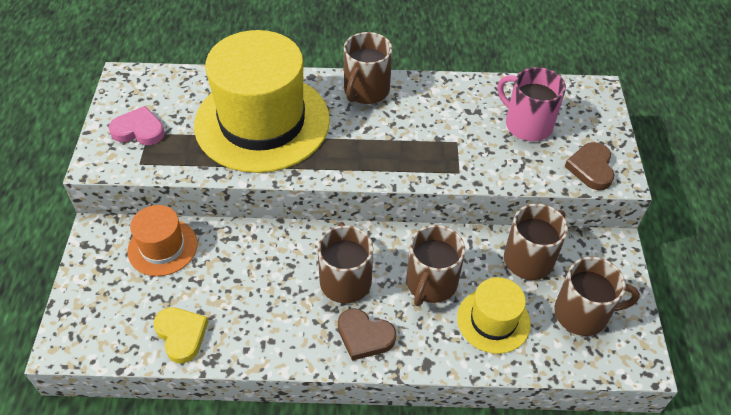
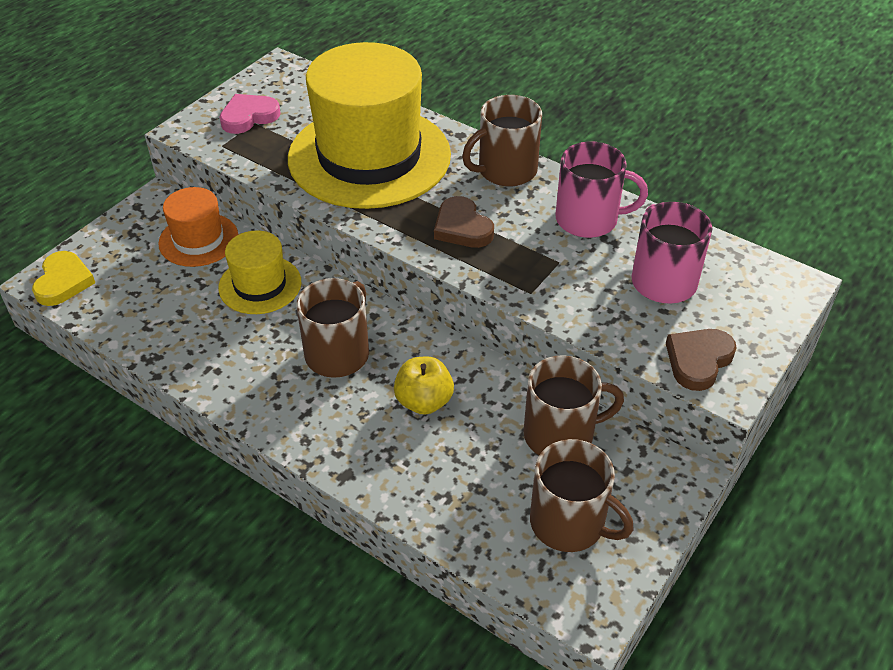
camera: 35 degrees right, 5 degrees down
pink heart [108,106,165,145] -> pink heart turned 75 degrees counterclockwise [220,94,280,134]
yellow heart [153,307,209,363] -> yellow heart moved to [32,251,95,306]
brown heart [338,308,396,361] -> brown heart moved to [434,196,494,248]
brown mug [406,225,465,306] -> yellow apple [394,356,454,415]
yellow hat [457,277,531,354] -> yellow hat moved to [218,230,301,314]
none -> pink mug [555,142,648,238]

